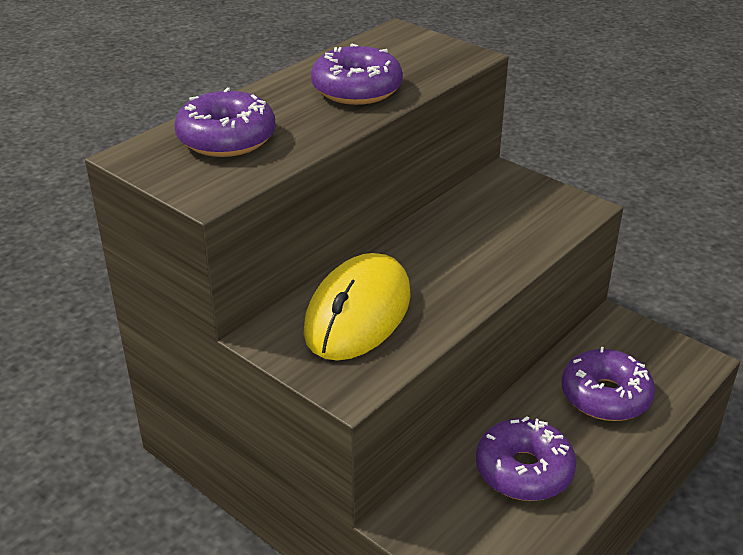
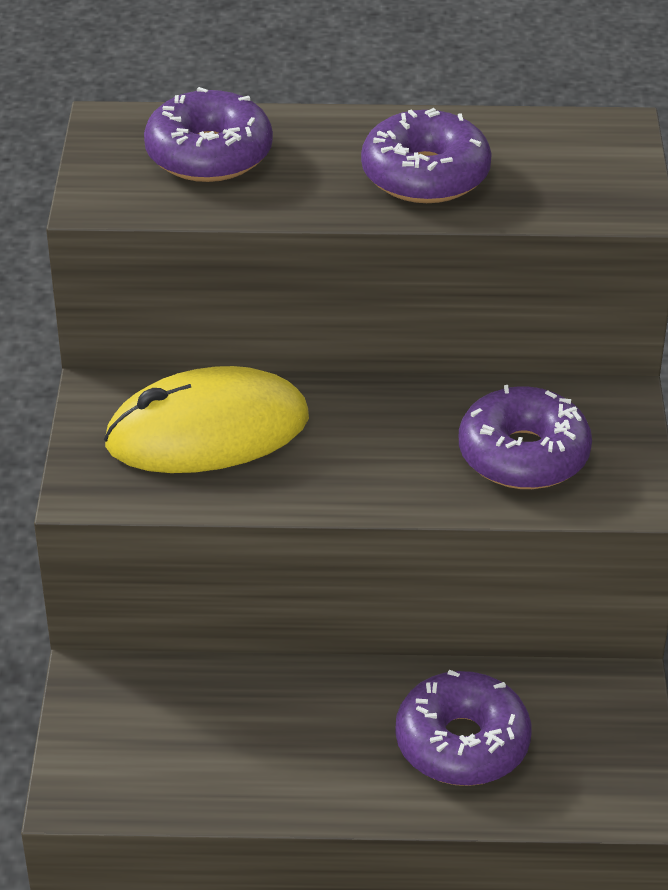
camera: 50 degrees right, 5 degrees up
purple donut [476,416,576,501] -> purple donut moved to [459,385,592,489]

